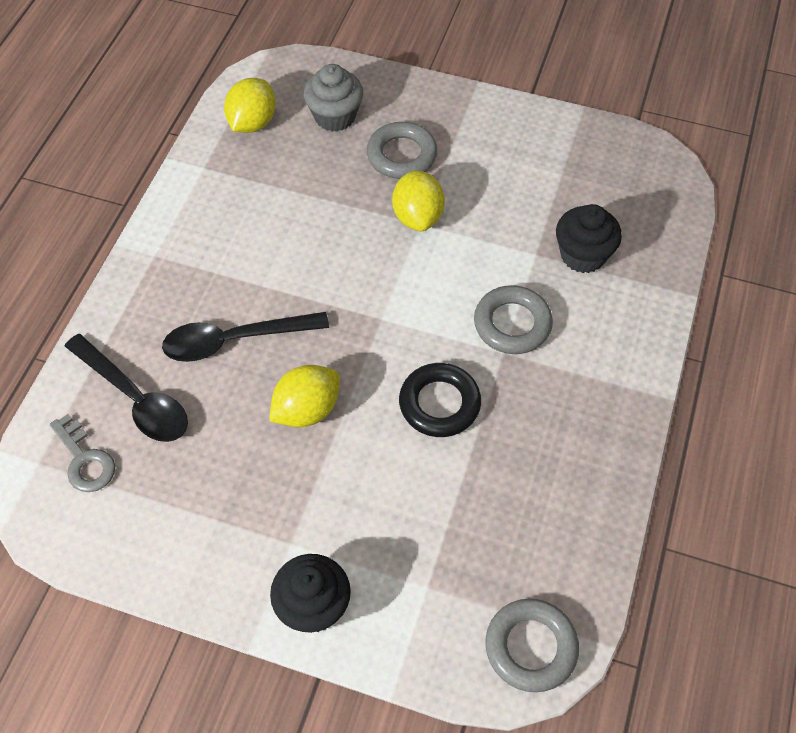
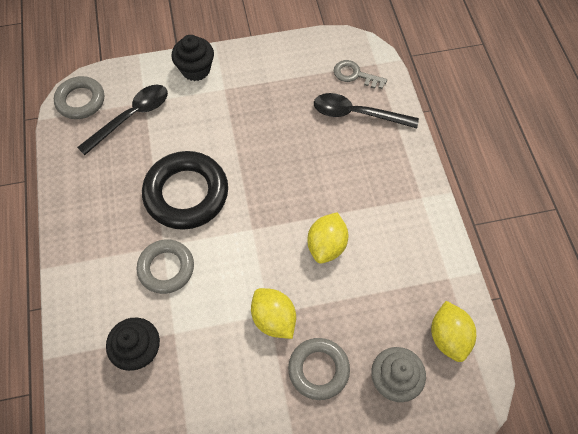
camera: 150 degrees right, 5 degrees up
black spoon [162,312,329,362] -> black spoon moved to [77,85,168,155]
yellow lemon [269,365,340,427] -> yellow lemon moved to [307,212,348,264]
black ring [399,363,481,437] -> black ring [142,151,228,230], size x1.59

